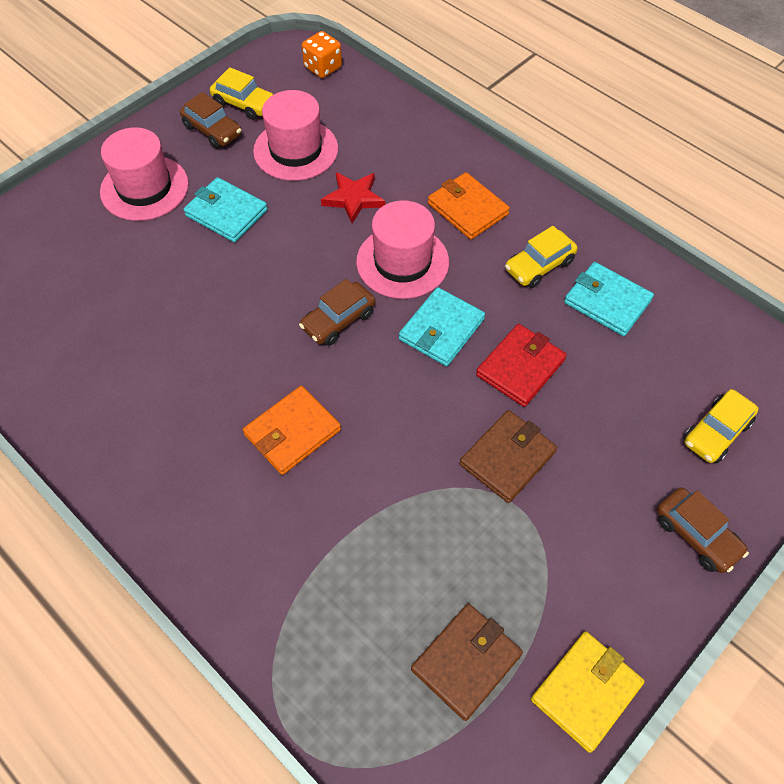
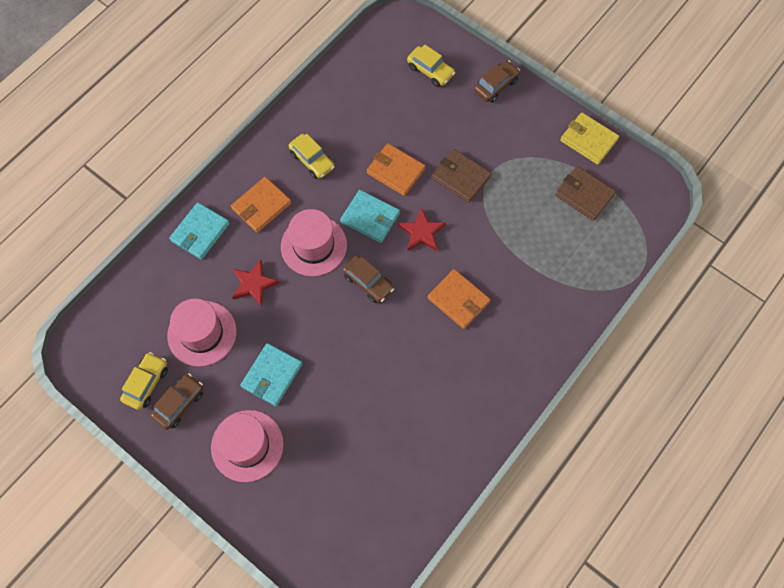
camera: 95 degrees left, 10 degrees up
orange dice [302,31,342,78] -> none
red wallet [476,324,567,407] -> orange wallet [367,143,426,196]
turquoise wallet [564,262,654,336] -> turquoise wallet moved to [169,202,230,260]
none -> red star [398,208,446,252]

